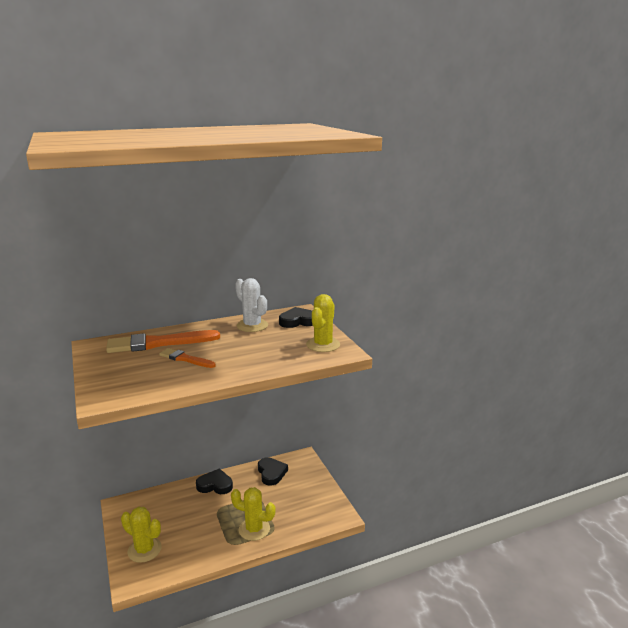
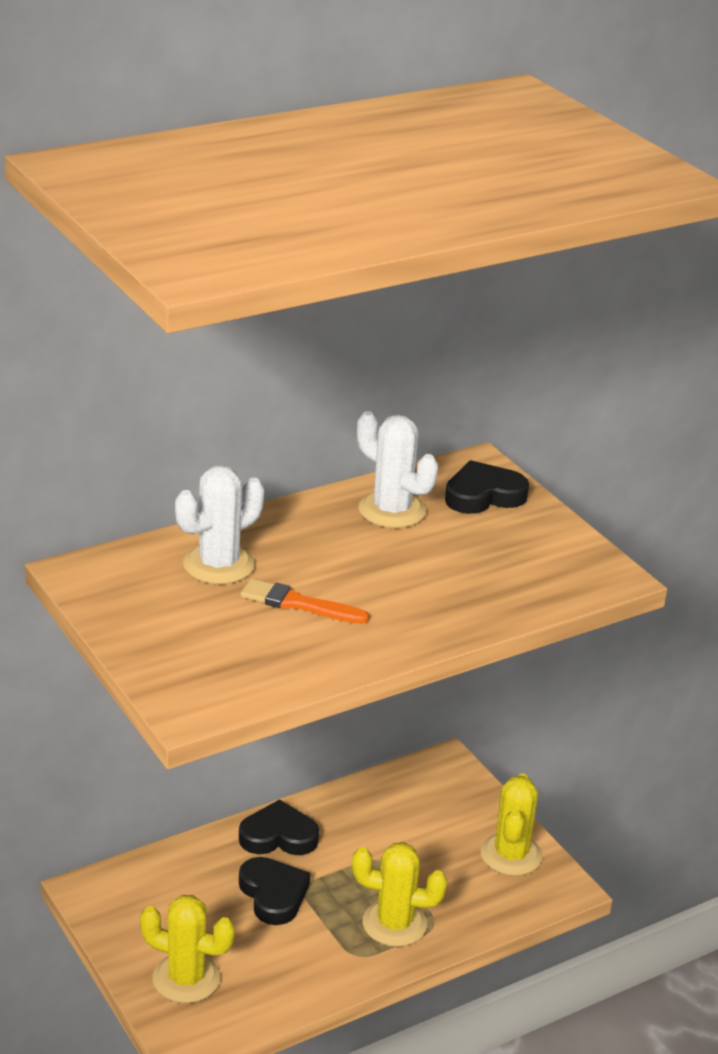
camera: 10 degrees left, 10 degrees up
orange brush [106,330,220,353] -> white cactus [175,465,264,584]
black heart [258,457,288,486] -> black heart moved to [239,857,310,925]
yellow cactus [306,294,340,352] -> yellow cactus moved to [481,773,542,876]

